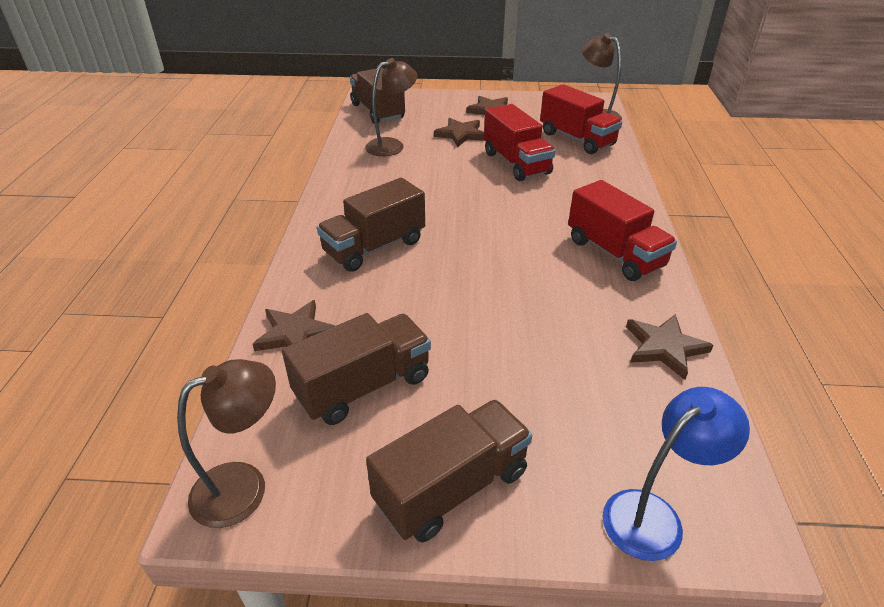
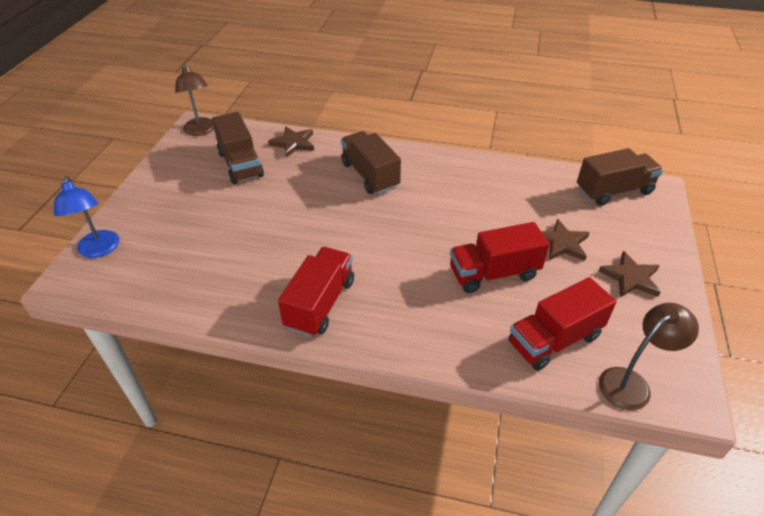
camera: 100 degrees right, 5 degrees up
brown lamp [365,58,417,156] -> none
brown truck [366,399,532,543] -> none
red truck [568,180,677,281] -> red truck turned 135 degrees clockwise [278,247,354,337]
brown star [626,314,713,380] -> none

